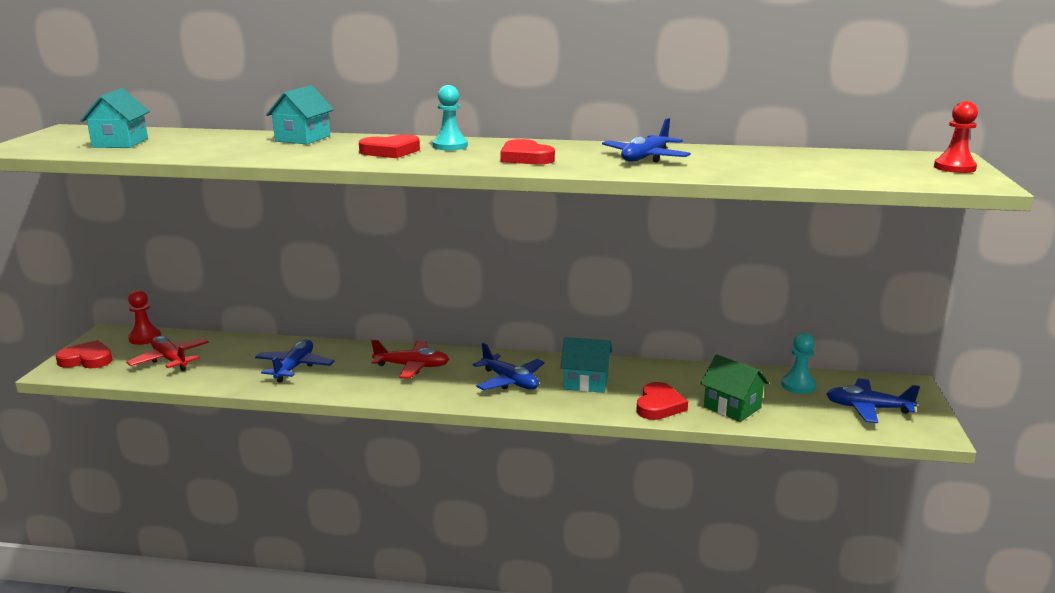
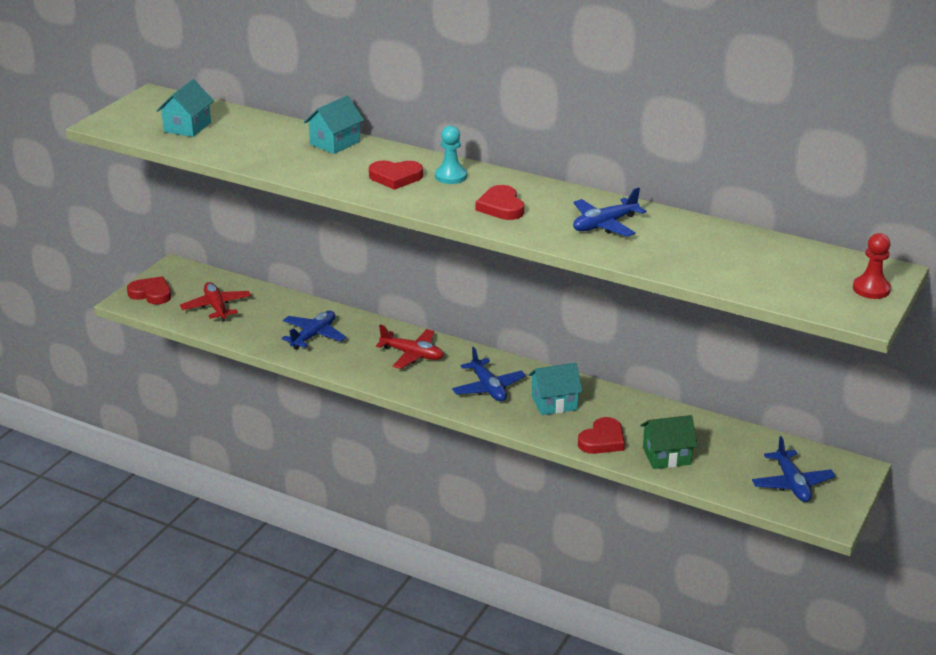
camera: 20 degrees right, 10 degrees up
red pawn [128,290,161,345] -> none
turquoise house [560,337,612,393] -> turquoise house turned 45 degrees counterclockwise [528,363,582,415]
green house [700,355,769,422] -> green house turned 75 degrees counterclockwise [640,415,698,469]
turquoise pawn [781,333,816,394] -> none
blue plane [826,379,920,423] -> blue plane turned 135 degrees counterclockwise [752,436,836,502]

